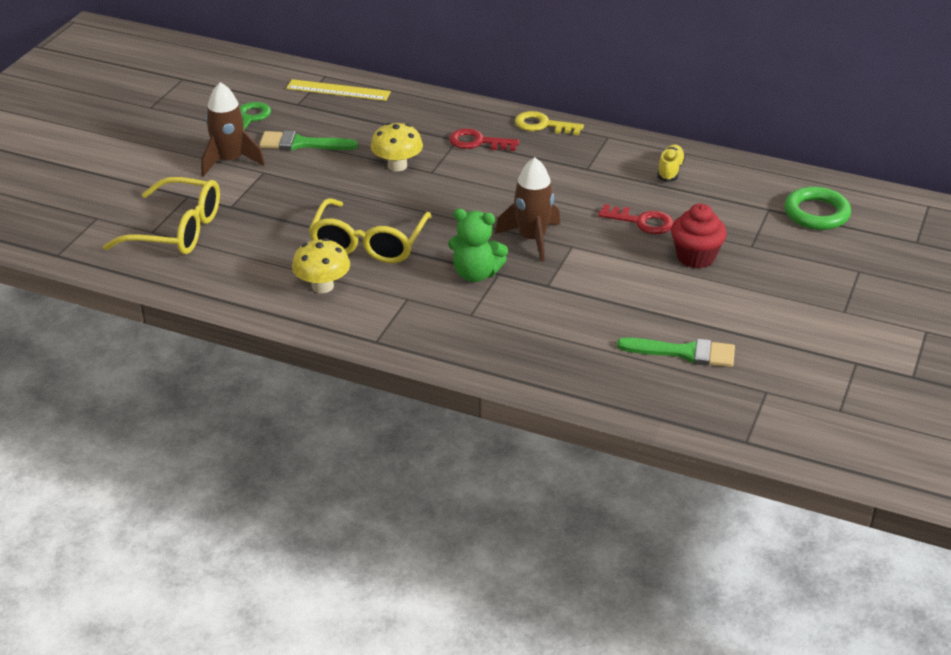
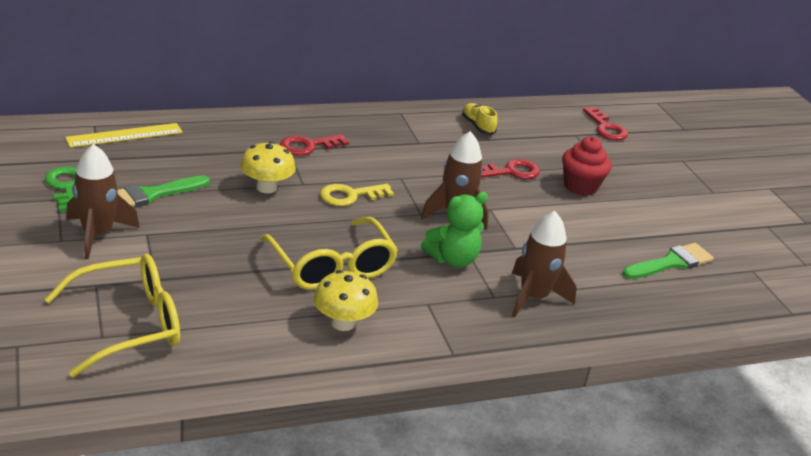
camera: 45 degrees left, 5 degrees down
yellow key [515,111,584,135] -> yellow key moved to [320,184,394,206]
green ring [784,186,851,230] -> red key [583,107,628,140]
none -> brown rocket [512,211,577,318]

